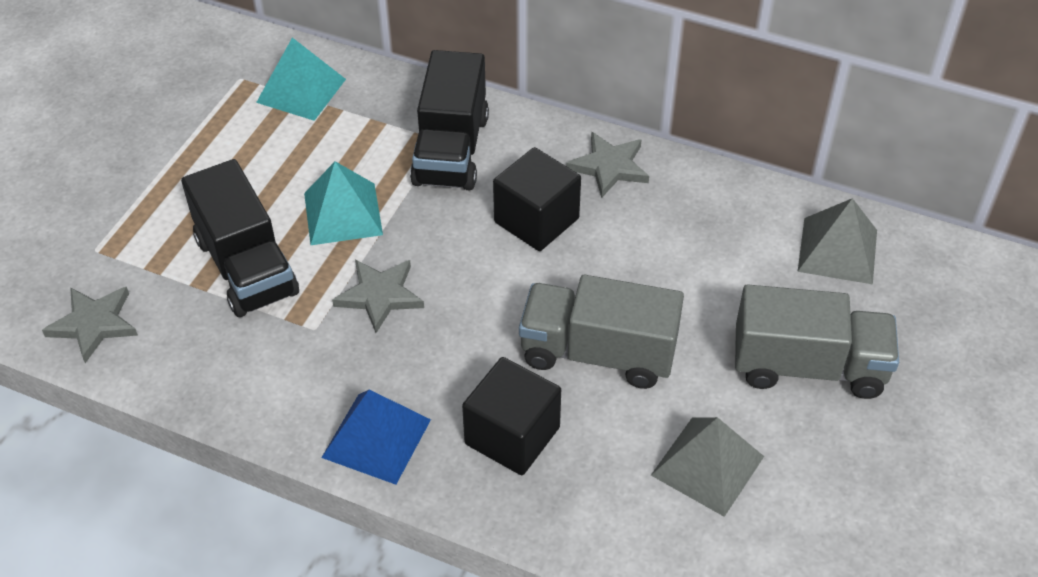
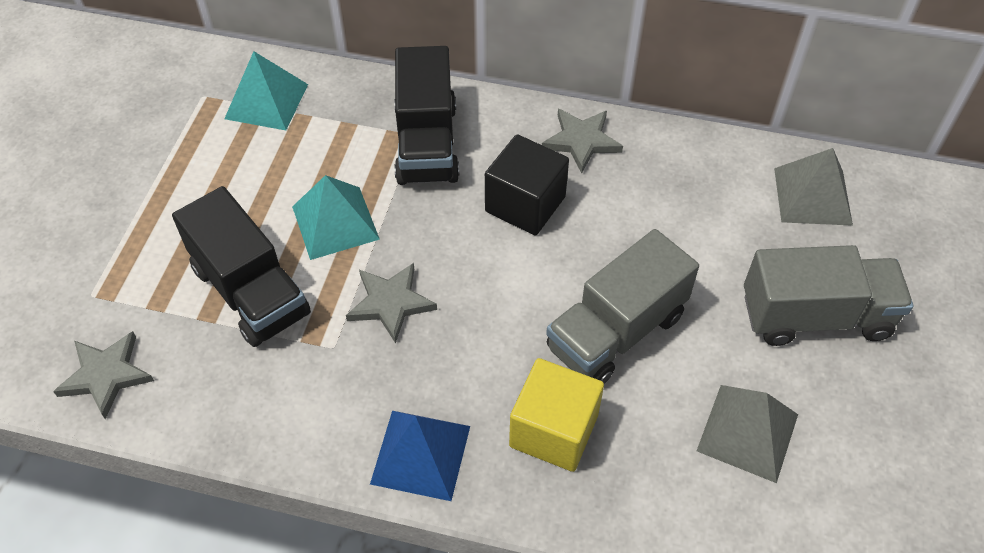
camera: 10 degrees left, 5 degrees up
black cube [462,357,561,475] -> yellow cube [509,358,604,472]
grey truck [519,275,684,389] -> grey truck turned 45 degrees counterclockwise [546,229,699,383]

